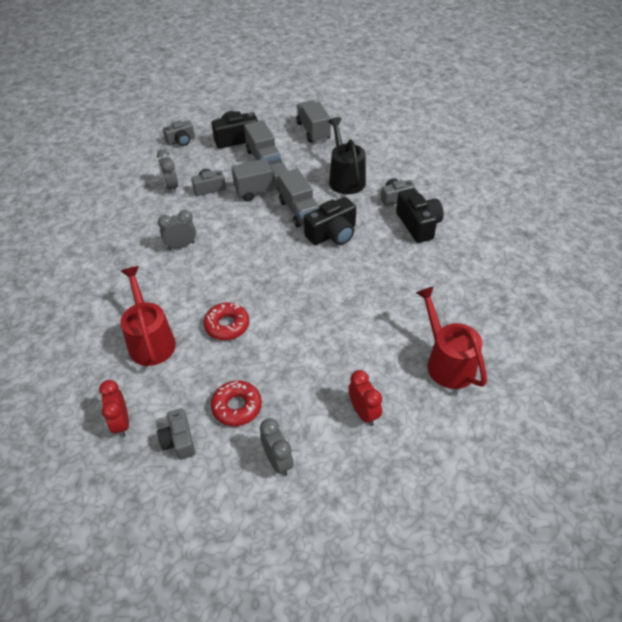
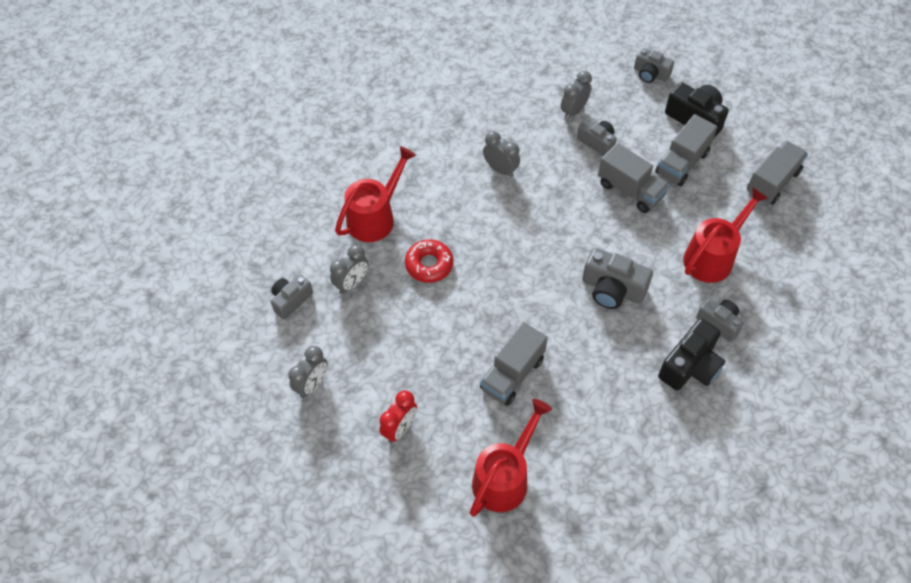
camera: 60 degrees right, 10 degrees up
red clock [99,380,129,437] -> none
red donut [211,380,262,426] -> none
grey truck [278,169,319,227] -> grey truck moved to [480,322,548,406]
black camera [304,197,356,245] -> grey camera [582,248,653,309]
black watering can [328,117,366,194] -> red watering can [683,187,768,283]
none -> grey clock [330,245,369,294]

